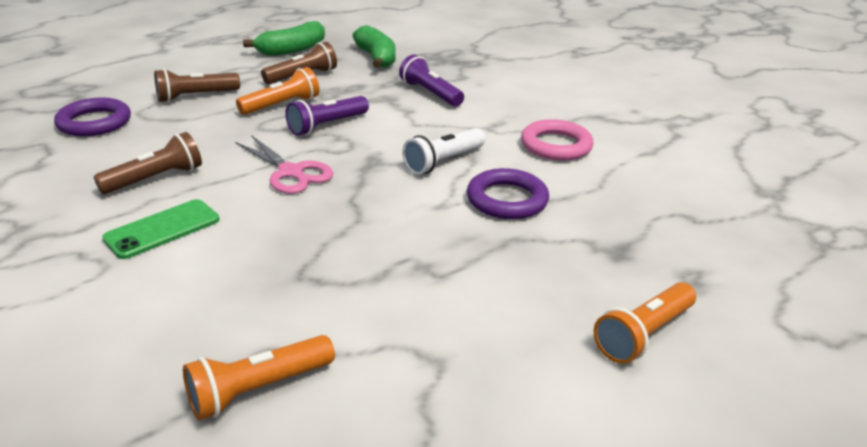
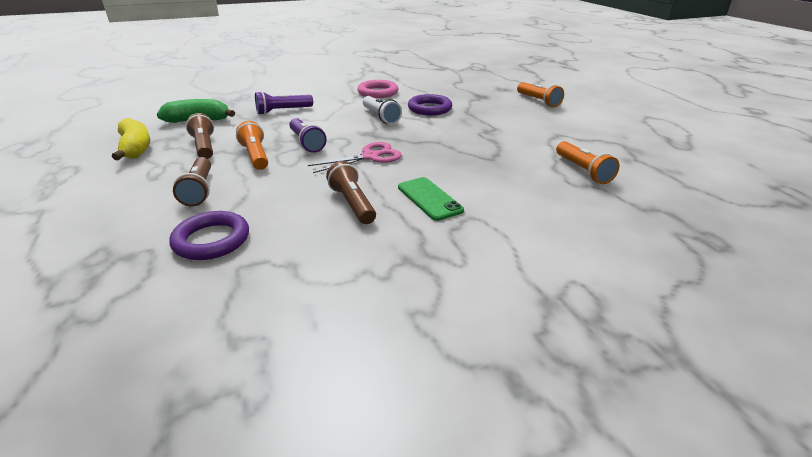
camera: 75 degrees left, 0 degrees up
green banana [243,21,325,56] -> yellow banana [112,118,150,160]

